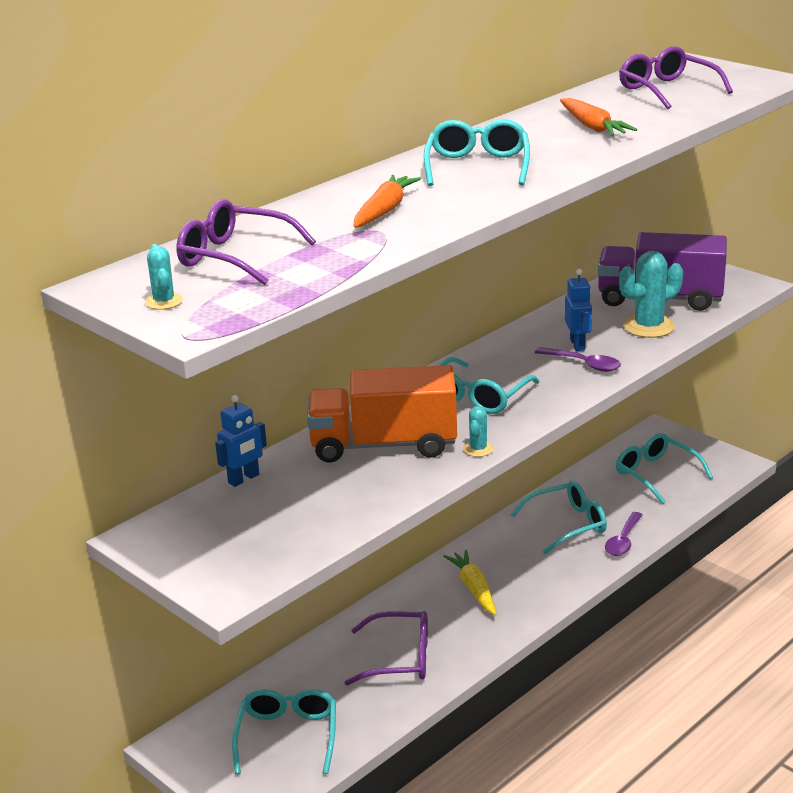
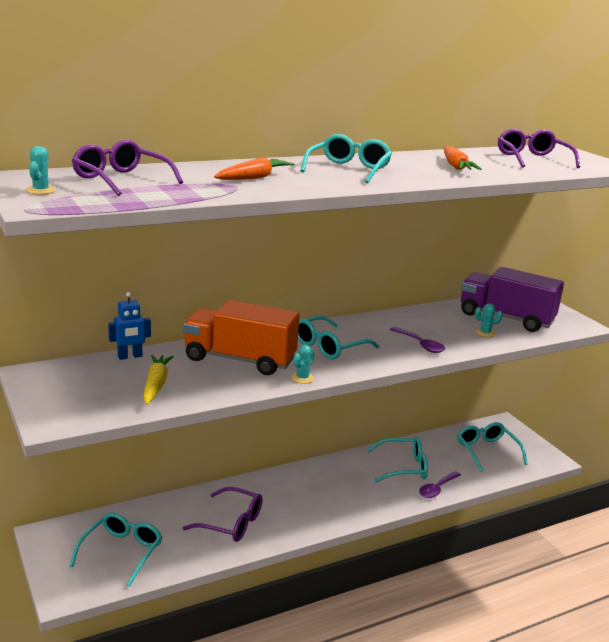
camera: 15 degrees right, 5 degrees down
yellow carrot [443,550,497,616] -> yellow carrot moved to [143,355,174,405]
blue robot [565,269,592,351] -> none
turquoise cactus [619,251,683,338] -> turquoise cactus [475,303,503,337], size x0.52

